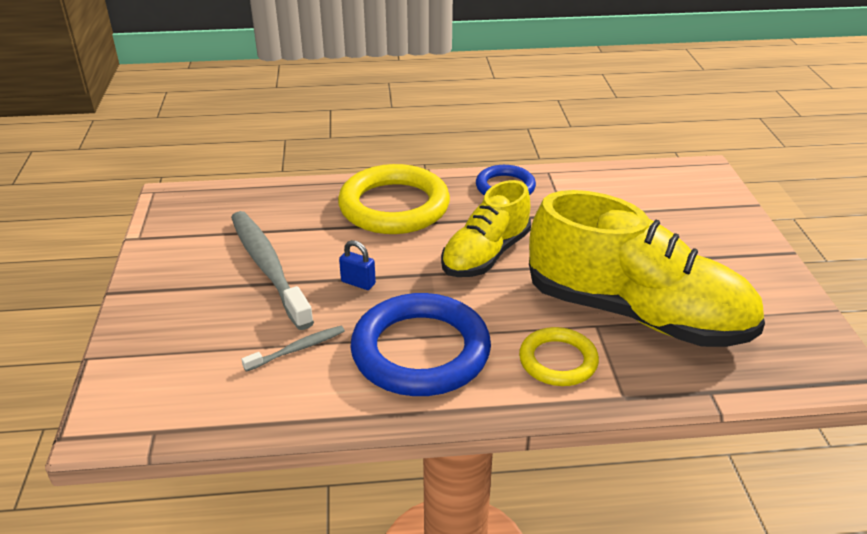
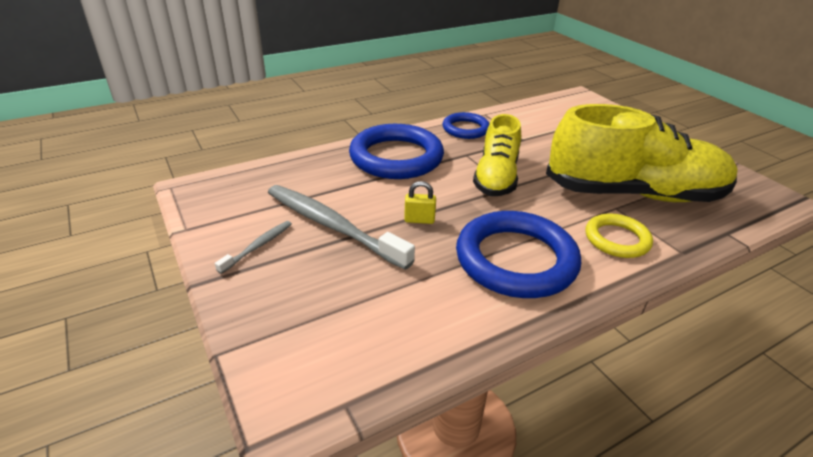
camera: 25 degrees left, 0 degrees up
grey toothbrush [241,326,345,372] -> grey toothbrush moved to [215,221,292,274]
yellow ring [338,164,450,234] -> blue ring [349,124,444,179]
blue padlock [339,240,376,290] -> yellow padlock [404,181,436,224]

